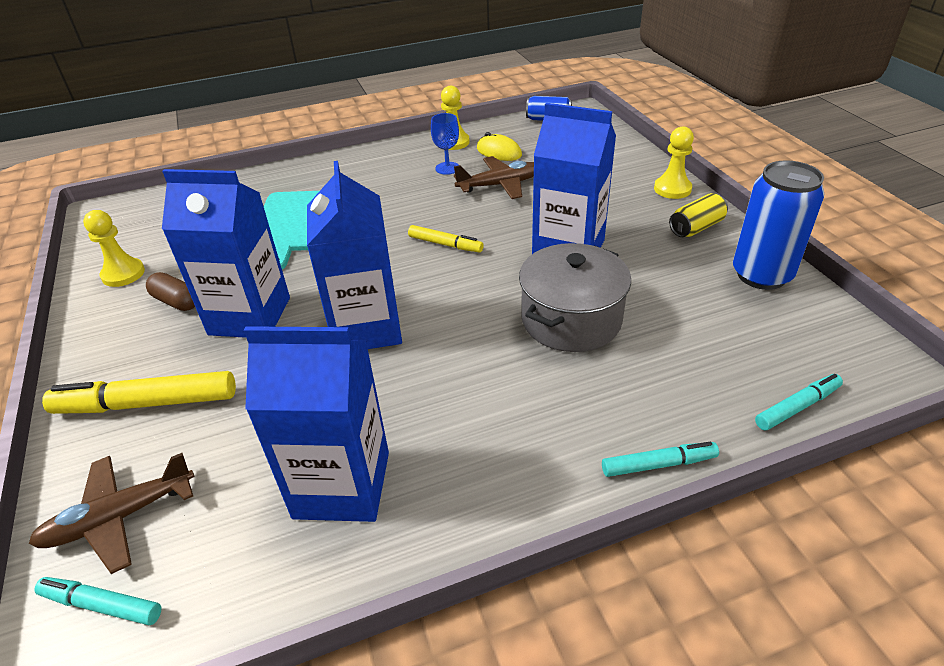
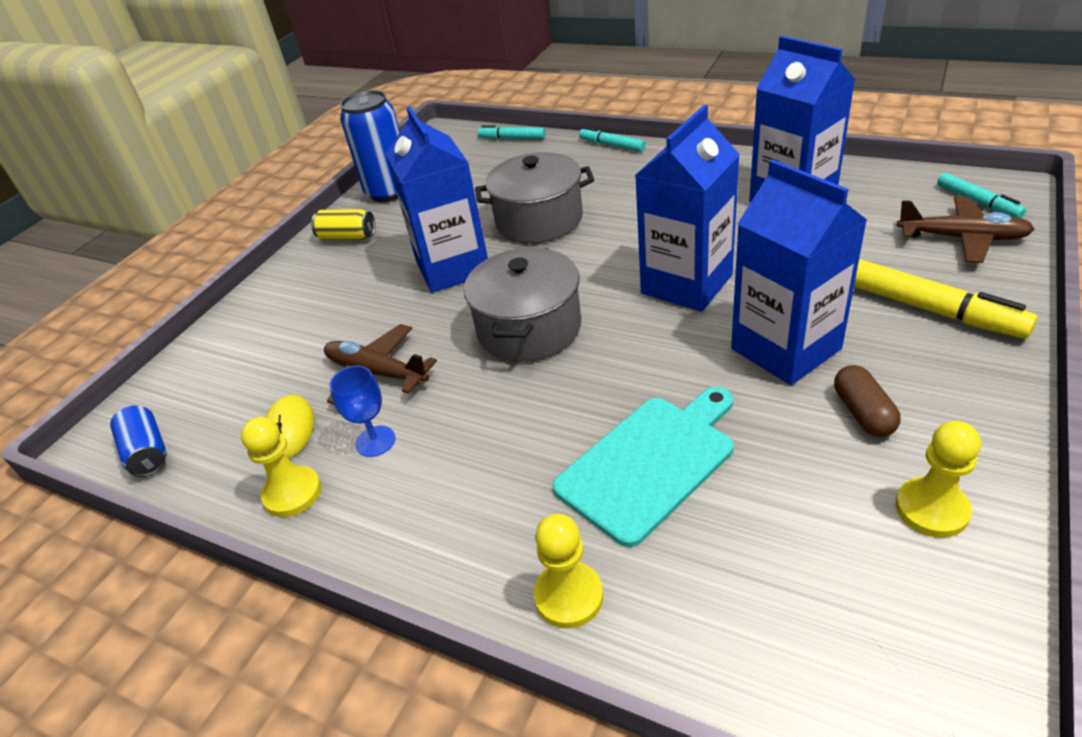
camera: 130 degrees left, 0 degrees up
yellow marker [408,225,484,253] -> grey pot [464,248,581,362]
yellow pawn [654,126,694,199] -> yellow pawn moved to [534,514,603,629]

